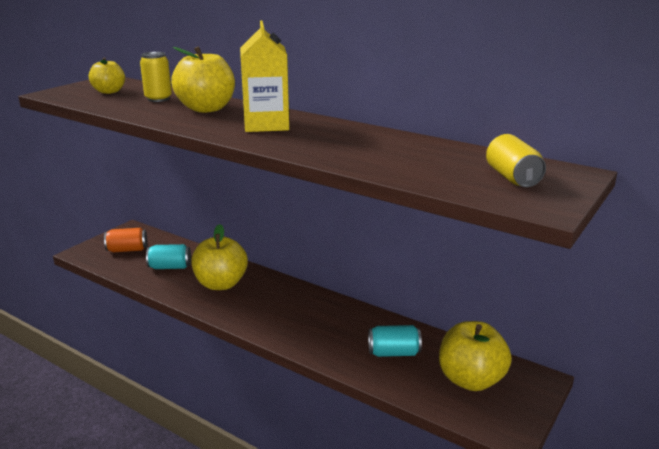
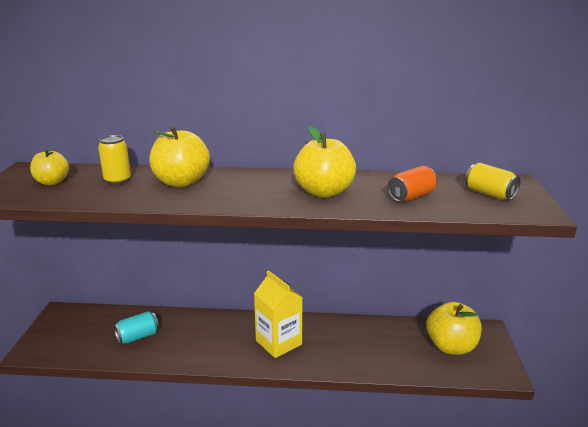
camera: 30 degrees left, 0 degrees up
orange can [104,228,147,252] -> orange can moved to [388,166,437,202]
yellow apple [191,224,248,290] -> yellow apple moved to [293,126,356,198]
yellow carton [240,20,289,132] -> yellow carton moved to [254,270,303,358]
turquoise can [368,325,422,357] -> none

